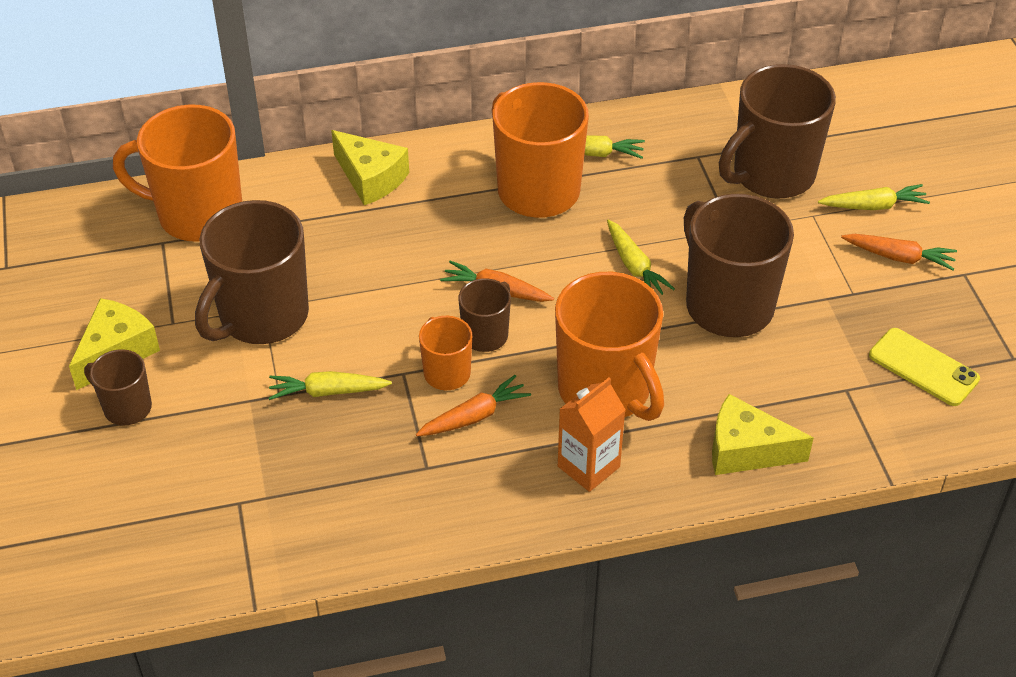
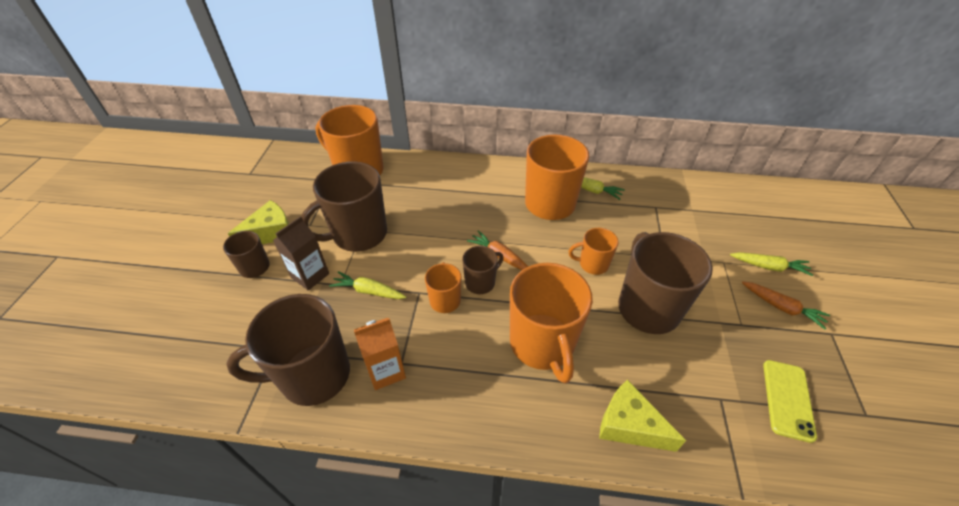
camera: 20 degrees right, 0 degrees up
yellow cheese [331,130,409,205] -> none
orange carrot [416,375,531,436] -> none
orange carton [558,378,626,492] -> orange carton moved to [354,318,406,390]
yellow carrot [607,219,675,295] -> orange mug [569,228,618,275]
brown mug [719,64,836,199] -> brown mug moved to [227,294,350,406]
yellow phone [869,328,980,406] -> yellow phone turned 45 degrees clockwise [763,360,817,443]
none -> brown carton [273,216,329,291]

